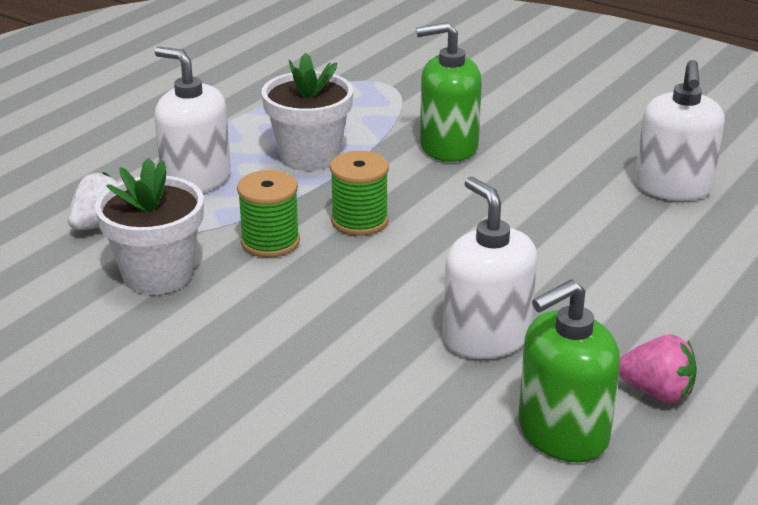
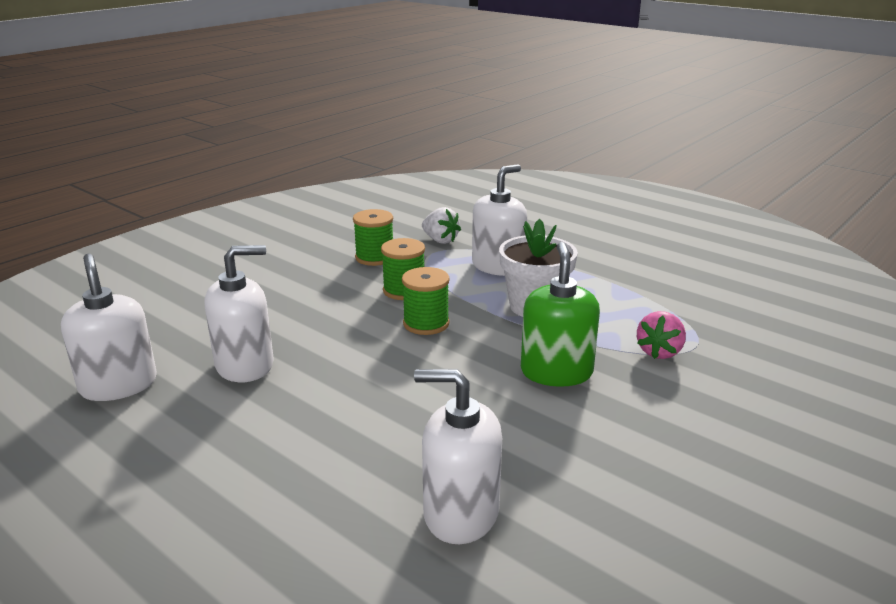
camera: 95 degrees right, 5 degrees down
white flower pot [95,158,204,295] -> green spool [353,209,393,266]
green soap dispenser [518,279,620,462] -> white soap dispenser [61,253,157,401]
pink strawberry [619,335,697,403] -> pink strawberry moved to [637,311,686,359]

